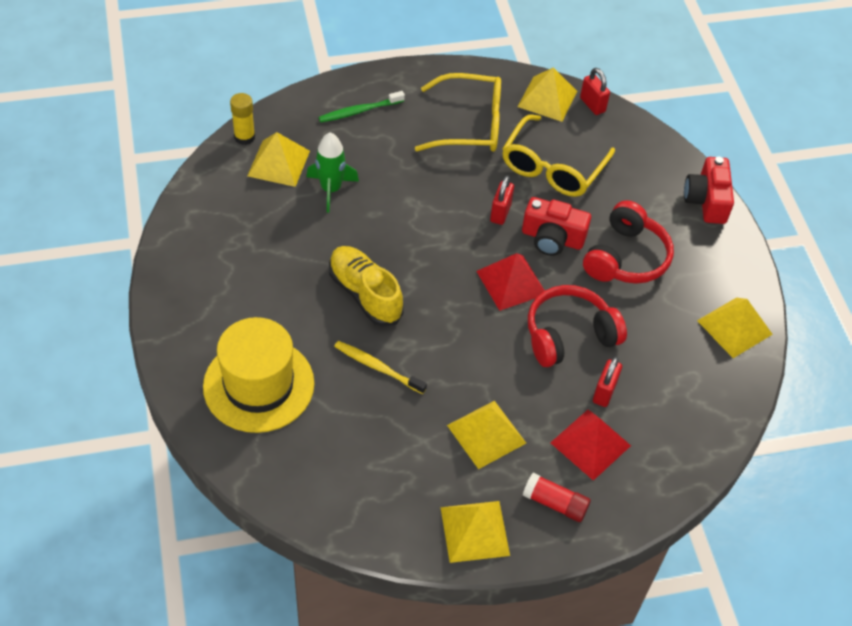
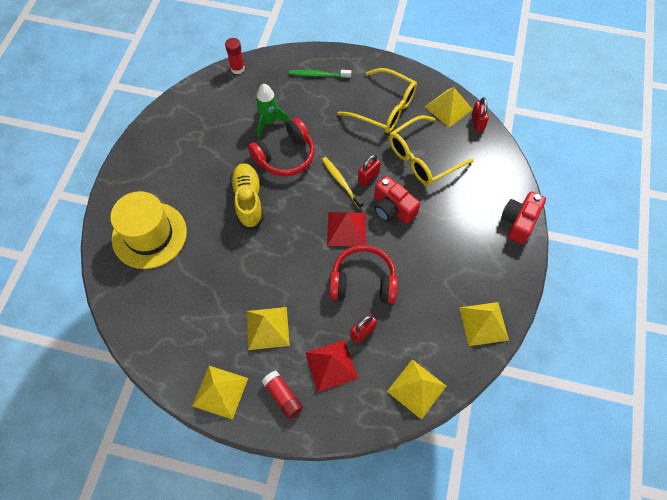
camera: 30 degrees right, 10 degrees up
yellow glue stick [230,93,255,145] -> red glue stick [225,38,245,74]
yellow pyramid [247,132,310,187] -> yellow pyramid moved to [387,359,446,420]
yellow toothbrush [334,341,427,394] -> yellow toothbrush moved to [322,157,364,209]
red headphones [583,200,674,284] -> red headphones moved to [248,118,315,176]

